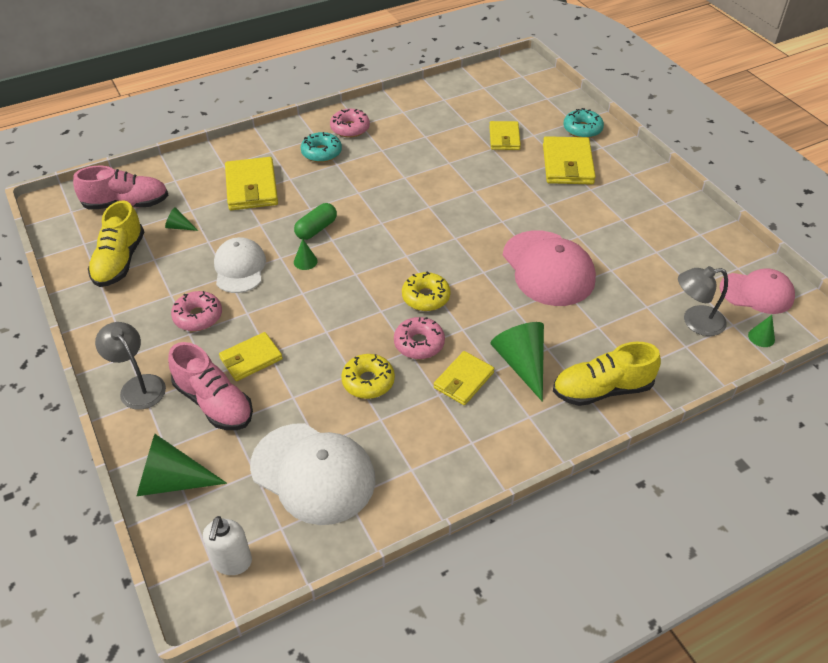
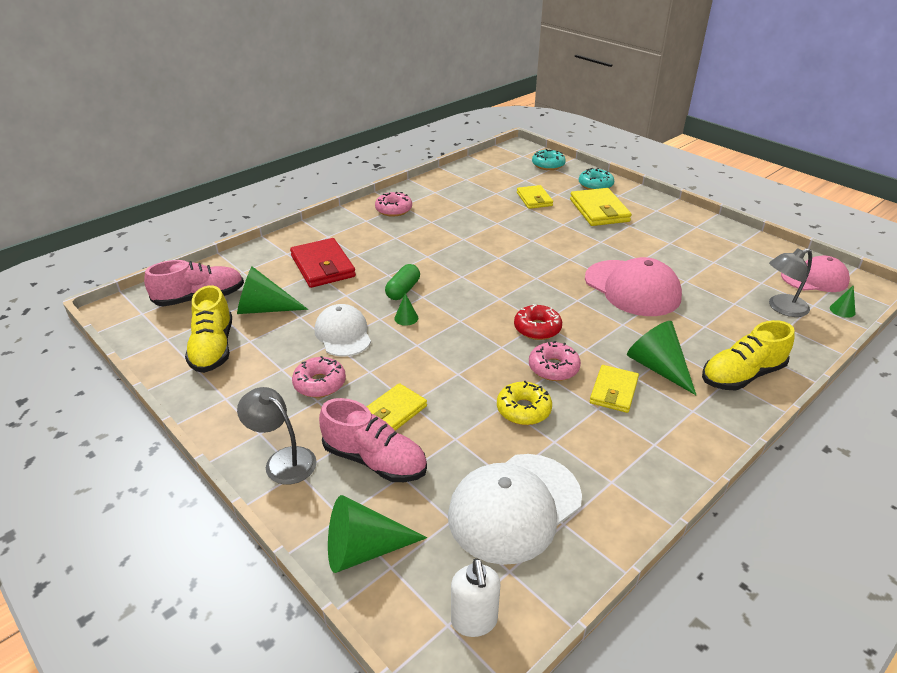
camera: 15 degrees left, 10 degrees down
green cone [165,207,198,231] -> green cone [237,266,308,314], size x2.09
yellow wallet [225,157,278,210] -> red wallet [290,238,356,288]
white cap [250,423,375,525] -> white cap turned 120 degrees clockwise [448,454,582,565]
turquoise donut [301,132,342,163] -> turquoise donut moved to [532,149,566,170]
yellow donut [402,271,450,311] -> red donut [514,304,562,340]

